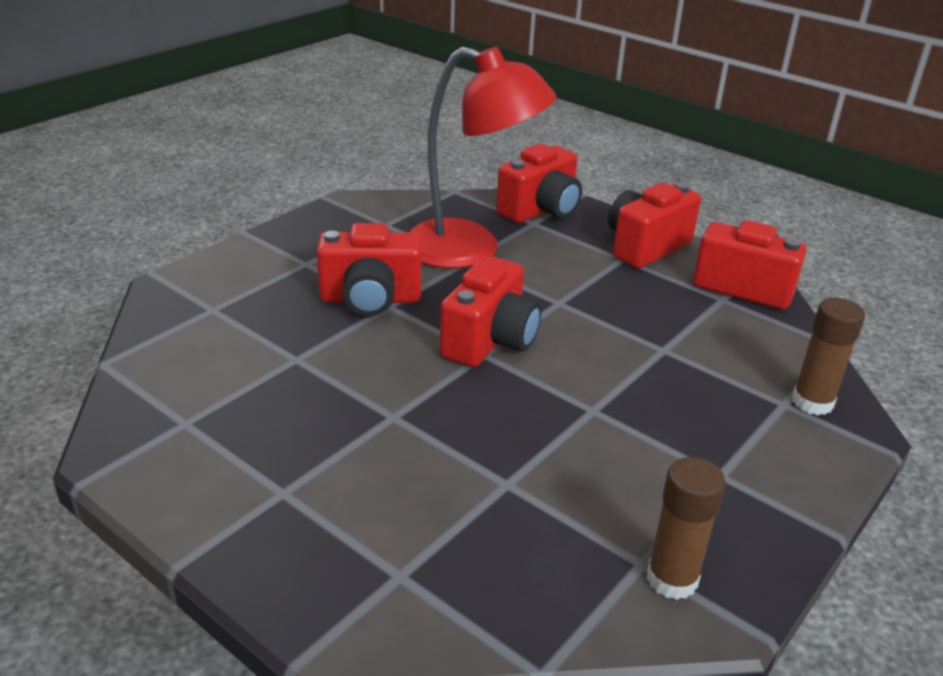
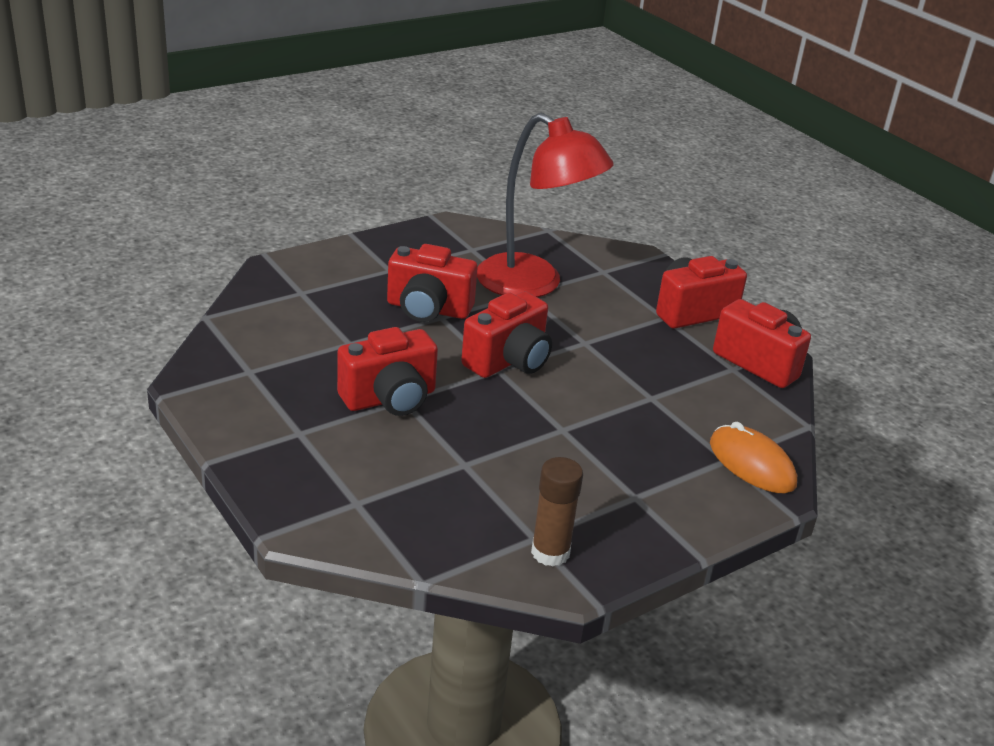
camera: 15 degrees right, 0 degrees up
red camera [496,143,582,223] -> red camera moved to [337,327,438,416]
brown glue stick [792,298,865,416] -> orange mouse [710,422,797,493]

